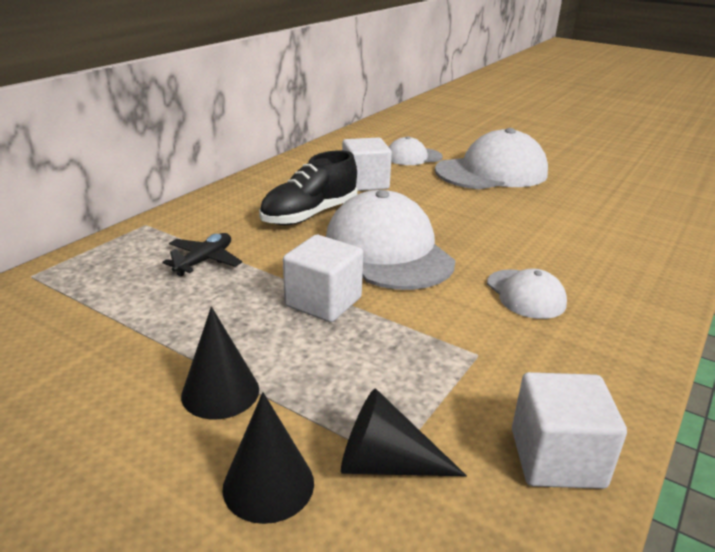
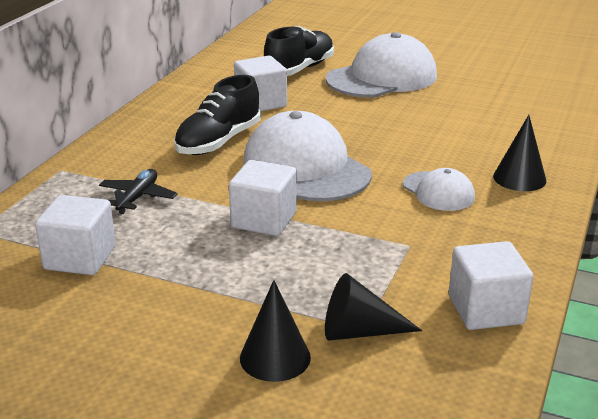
camera: 10 degrees left, 0 degrees up
black cone [181,307,259,419] -> black cone moved to [493,115,546,191]
white cap [389,136,443,165] -> black shoe [264,26,334,76]
none -> white cube [35,195,116,275]

